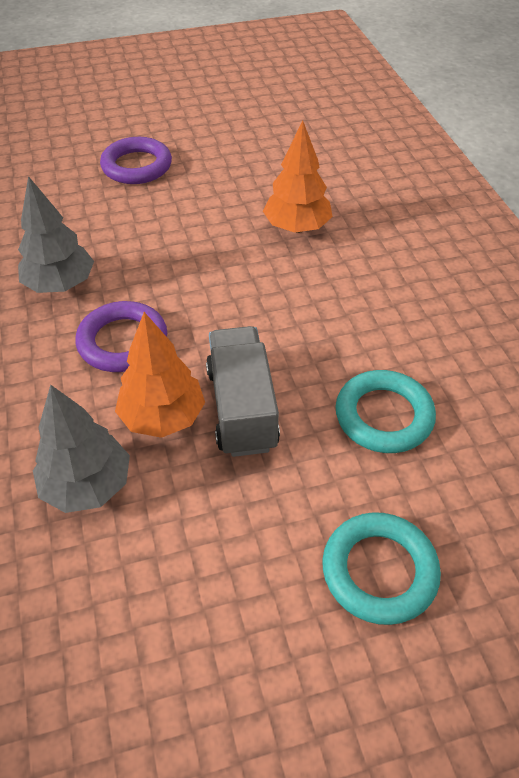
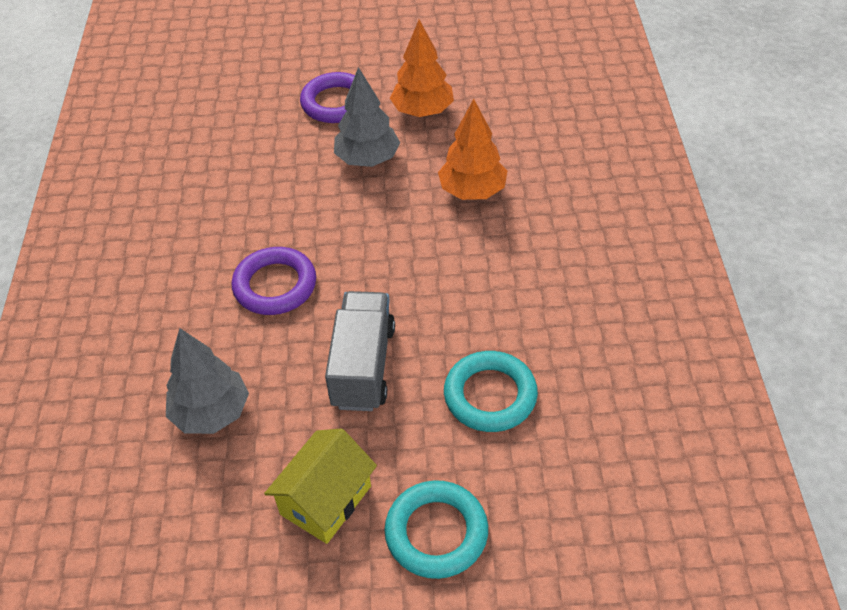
camera: 15 degrees right, 0 degrees up
grey tree [18,176,94,293] -> grey tree moved to [334,67,400,167]
orange tree [115,312,205,438] -> orange tree moved to [390,20,454,117]
none -> yellow house [264,428,377,544]

